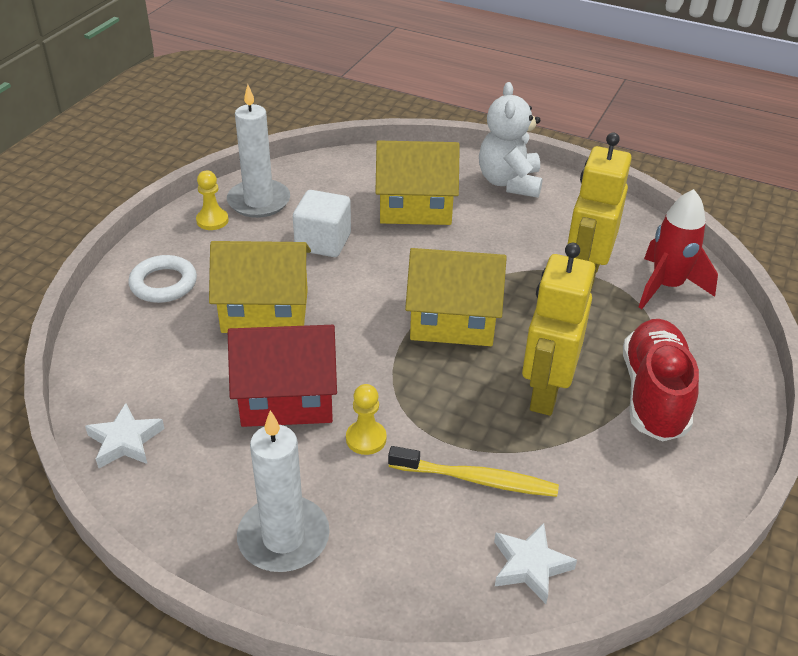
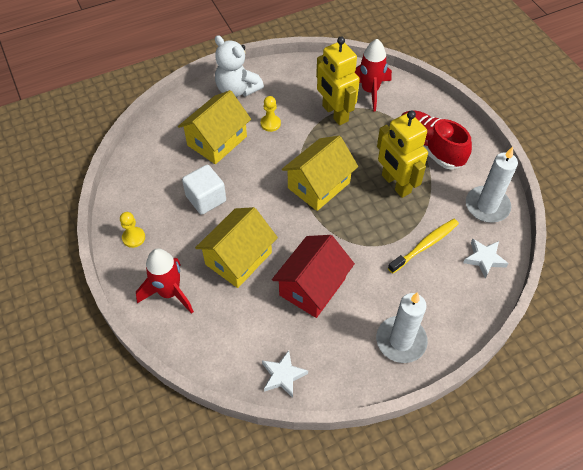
camera: 50 degrees left, 15 degrees up
white ring [128,255,197,303] -> red rocket [136,248,194,314]
white candle [227,84,290,218] -> white candle moved to [466,147,518,223]
yellow pawn [346,384,387,455] -> yellow pawn moved to [261,96,281,132]

